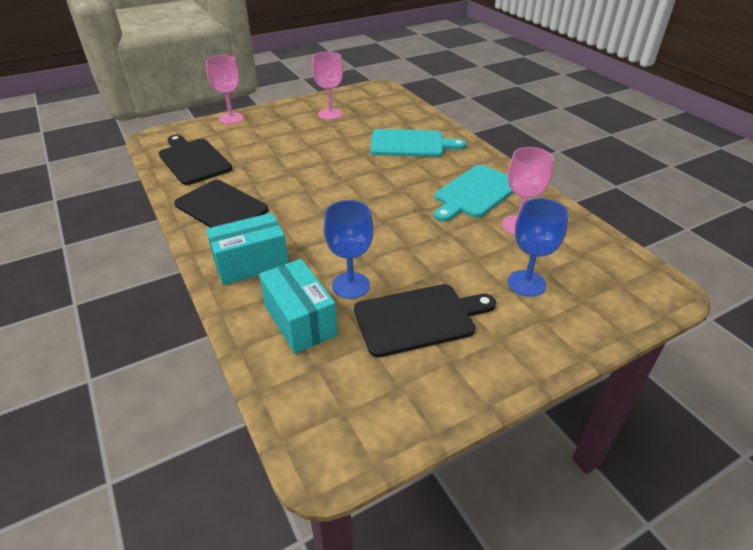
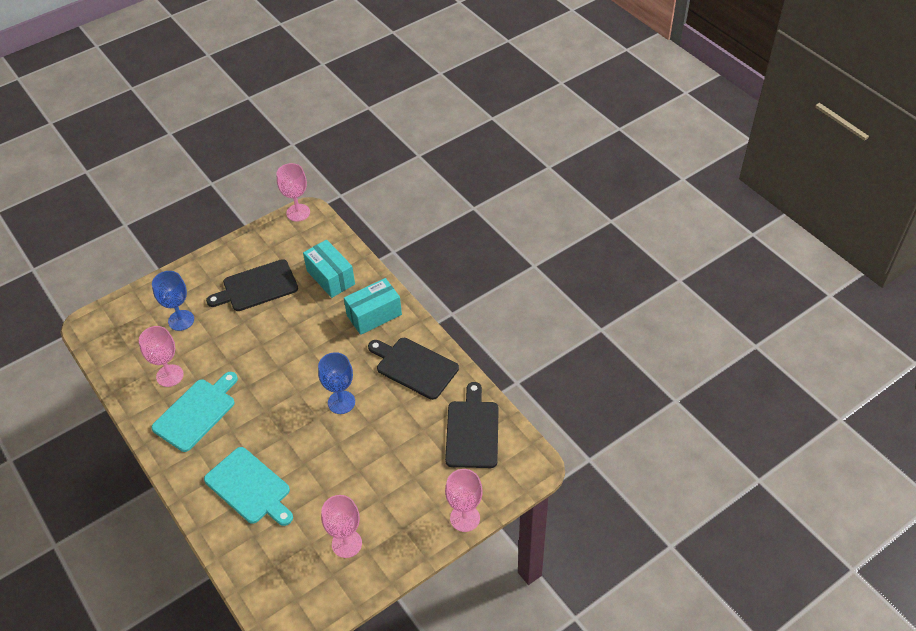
camera: 175 degrees right, 10 degrees up
black cutting board [159,135,232,185] -> black cutting board turned 135 degrees counterclockwise [445,382,499,468]
blue goblet [324,200,373,299] -> blue goblet moved to [318,352,355,414]
turquoise cutting board [370,129,466,157] -> turquoise cutting board turned 135 degrees counterclockwise [204,447,293,526]
none -> pink goblet [277,163,310,222]

